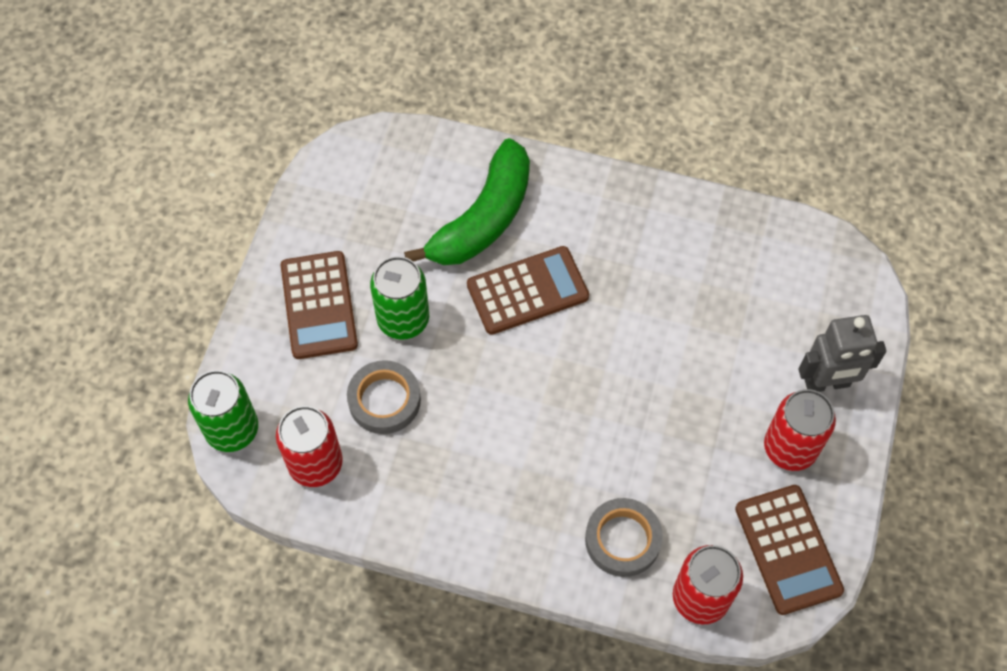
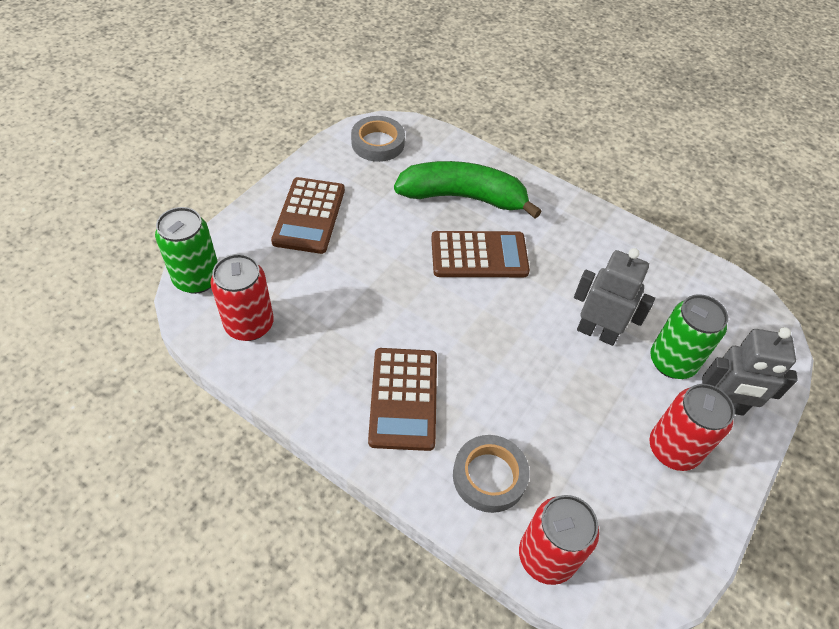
camera: 15 degrees right, 10 degrees down
grey tape [347,360,421,434] -> grey tape moved to [351,116,405,162]
green can [370,256,429,340] -> green can moved to [650,294,728,379]
green banana [404,138,530,265] -> green banana turned 135 degrees counterclockwise [394,161,542,219]
brown calculator [735,485,844,615] -> brown calculator moved to [368,348,437,451]
none -> grey robot [574,248,655,346]

